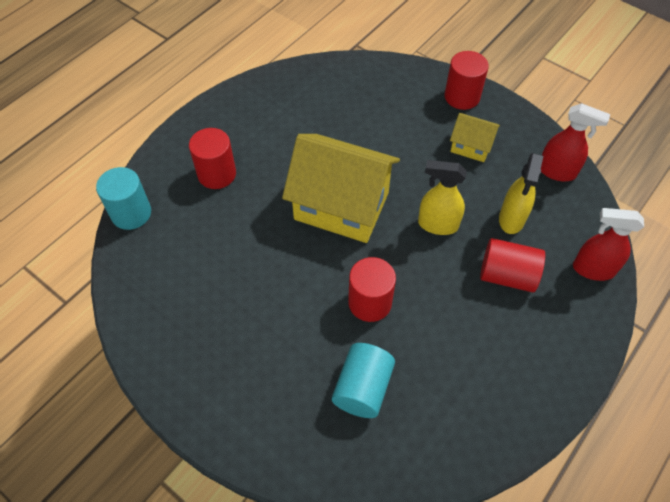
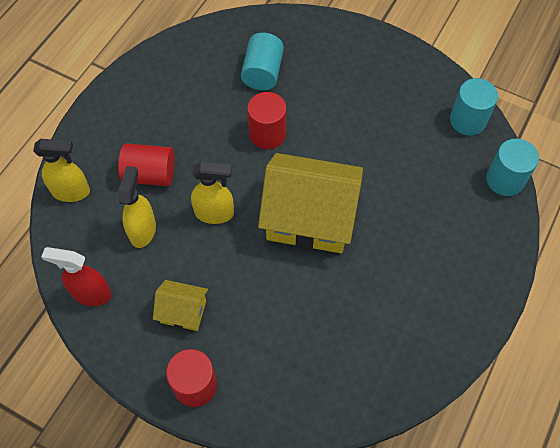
camera: 170 degrees right, 5 degrees up
red cylinder [189,128,236,189] -> none
red spray bottle [573,208,644,281] -> yellow spray bottle [33,139,90,202]
none -> turquoise cylinder [450,78,498,136]

